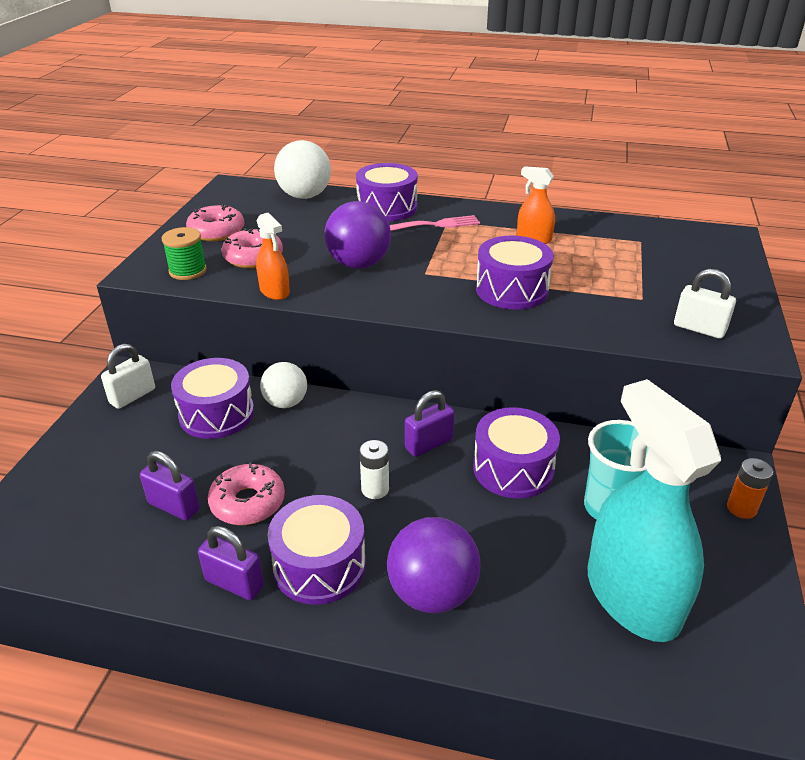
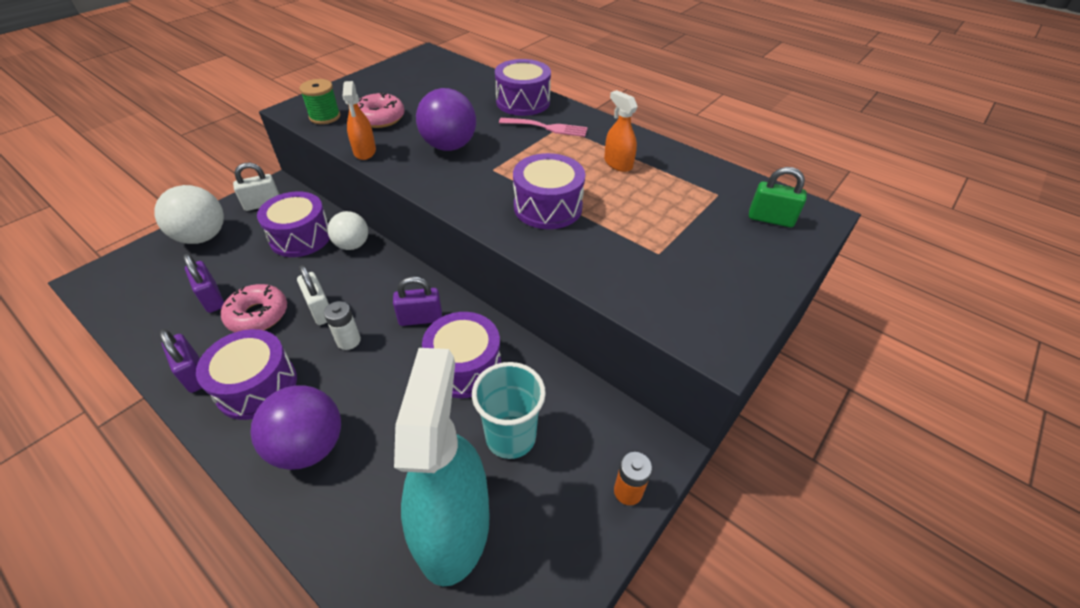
camera: 25 degrees right, 10 degrees up
pink donut [186,204,244,241] -> none
white ball [274,140,331,199] -> white ball moved to [154,185,224,244]
white padlock [674,269,736,339] -> white padlock moved to [297,265,329,325]
none -> green padlock [749,167,807,227]

